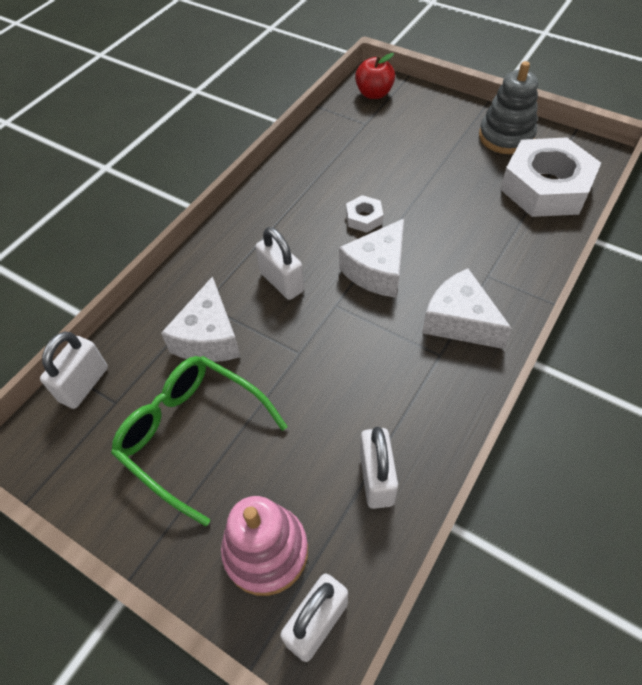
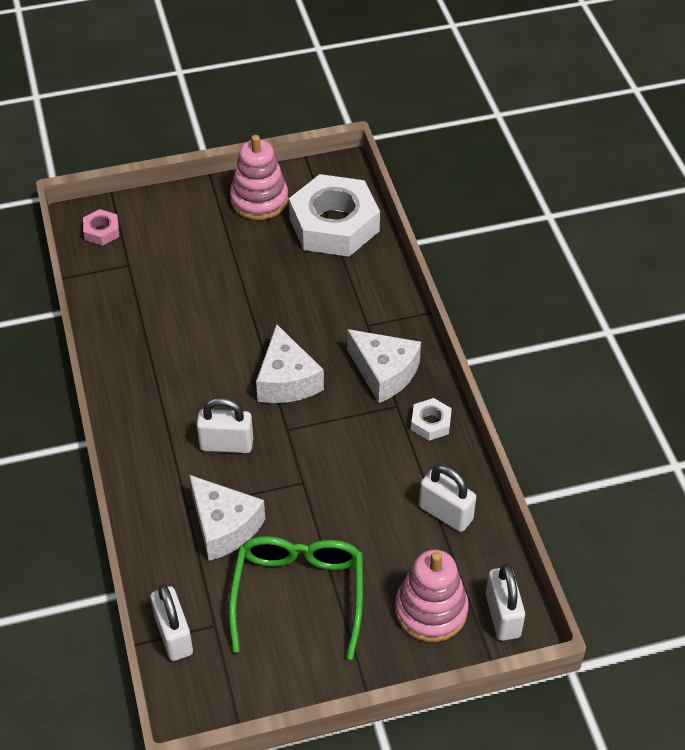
camera: 50 degrees left, 5 degrees down
green glasses [111,356,288,527] -> green glasses turned 105 degrees clockwise [229,536,363,660]
white nut [346,195,383,233] -> white nut moved to [411,398,452,441]
red apple [355,53,395,99] -> pink nut [83,209,119,246]
white cheese [422,268,512,349] -> white cheese turned 135 degrees counterclockwise [347,329,421,403]
grey stacking toy [479,61,538,154] -> pink stacking toy [230,135,288,220]

